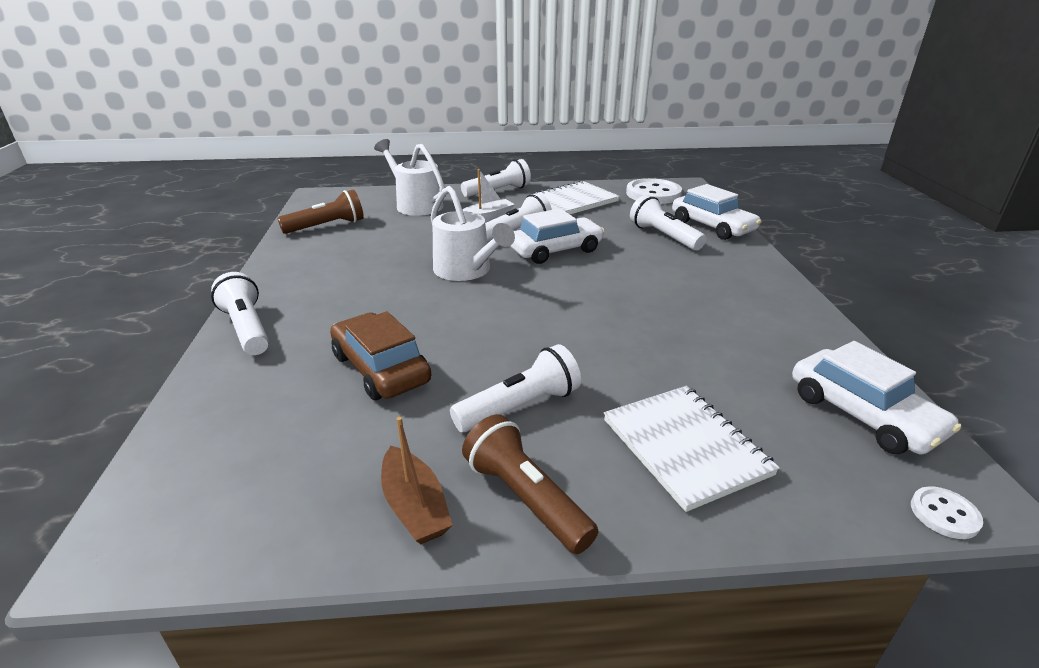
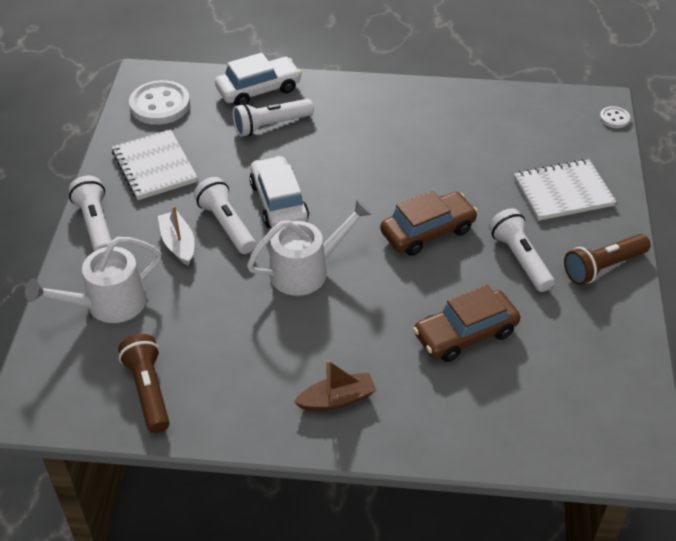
camera: 80 degrees left, 15 degrees up
white flashlight [211,272,269,355] -> none
brown boat [381,417,453,544] -> brown boat moved to [294,360,376,411]
white car [792,341,961,454] -> none
none -> brown car [380,191,478,256]

